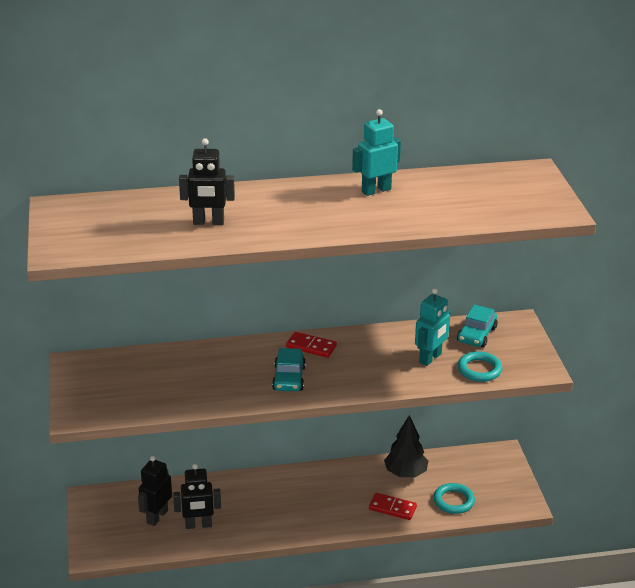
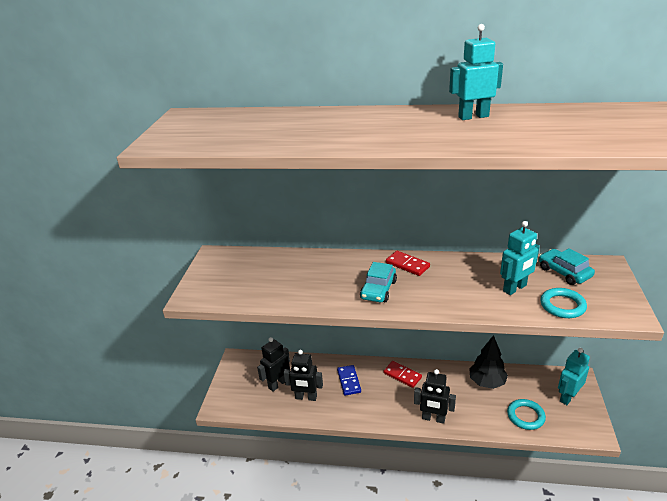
camera: 20 degrees right, 0 degrees up
black robot [179,138,235,225] -> black robot moved to [414,369,456,424]
red domino [369,493,417,520] -> red domino moved to [383,361,422,388]
turquoise car [457,305,498,347] -> turquoise car turned 105 degrees clockwise [539,248,595,285]
none -> blue domino [337,365,361,396]
none -> turquoise robot [558,348,590,405]

